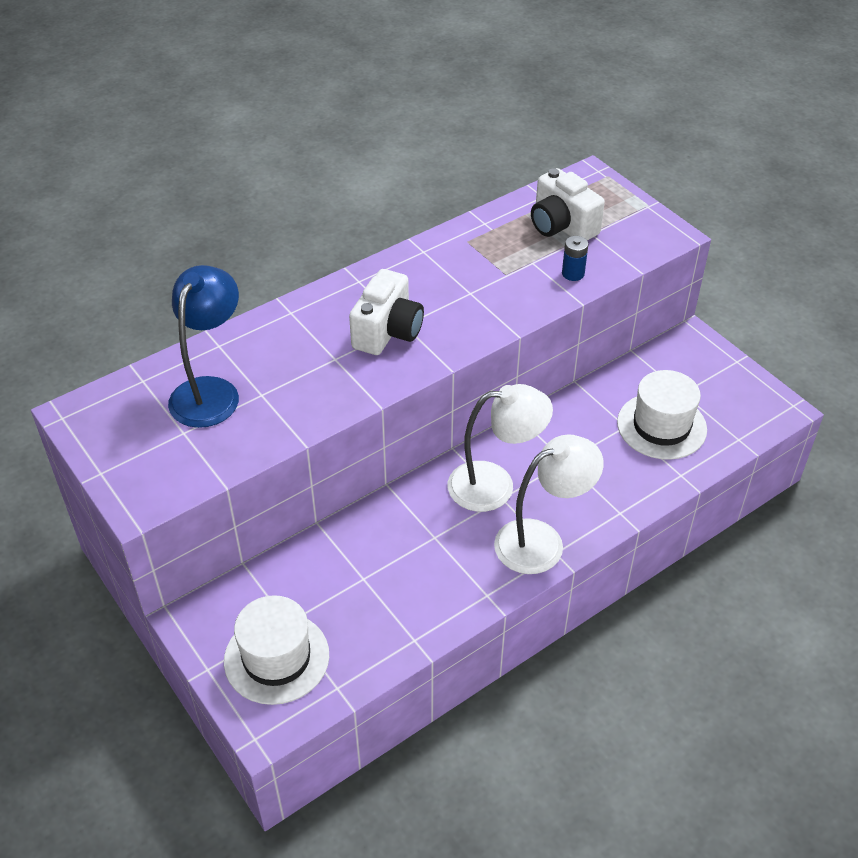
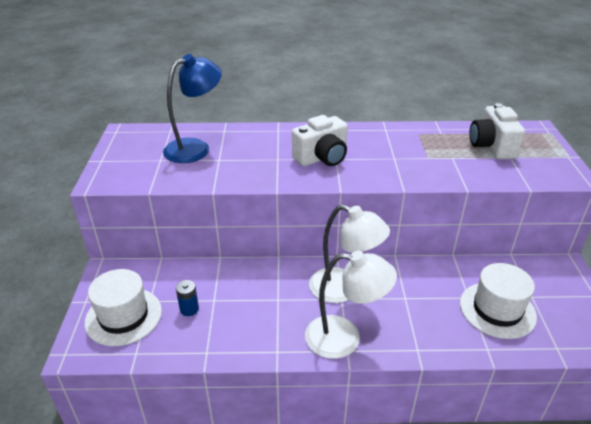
camera: 35 degrees right, 10 degrees down
blue battery [562,236,588,281] -> blue battery moved to [176,280,199,316]

